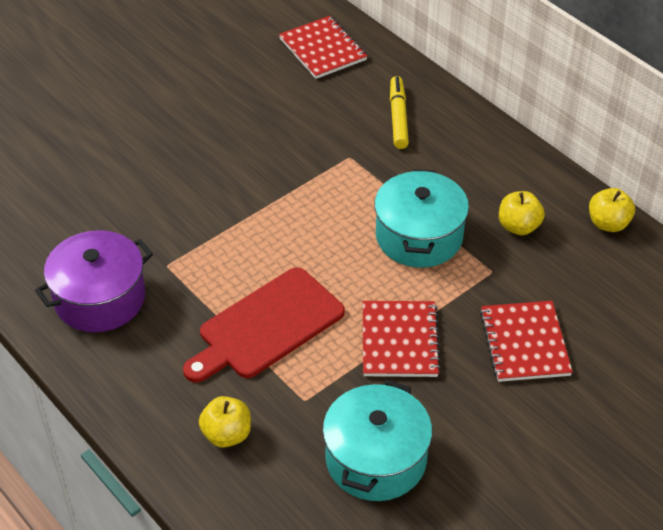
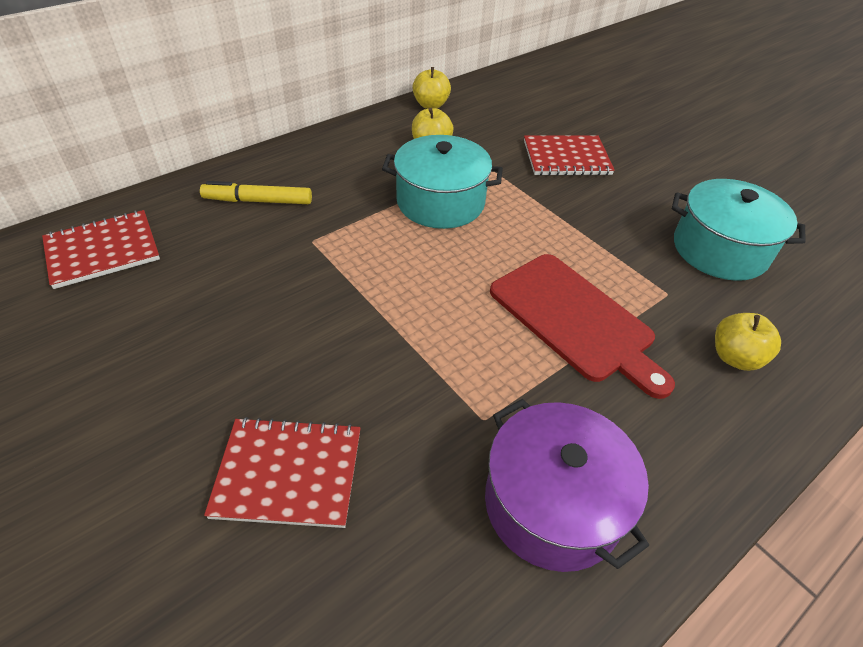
camera: 90 degrees left, 0 degrees up
red notebook [363,301,441,377] -> red notebook moved to [204,417,361,528]

